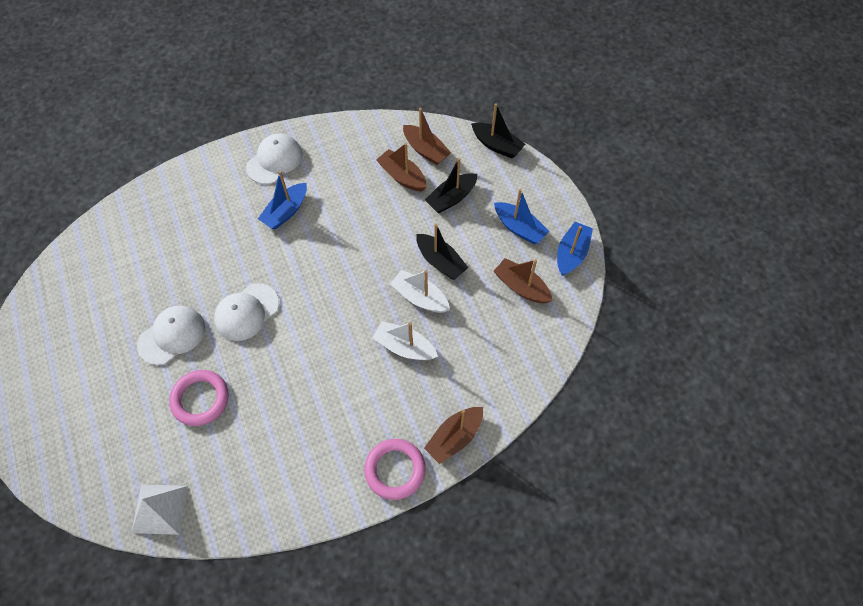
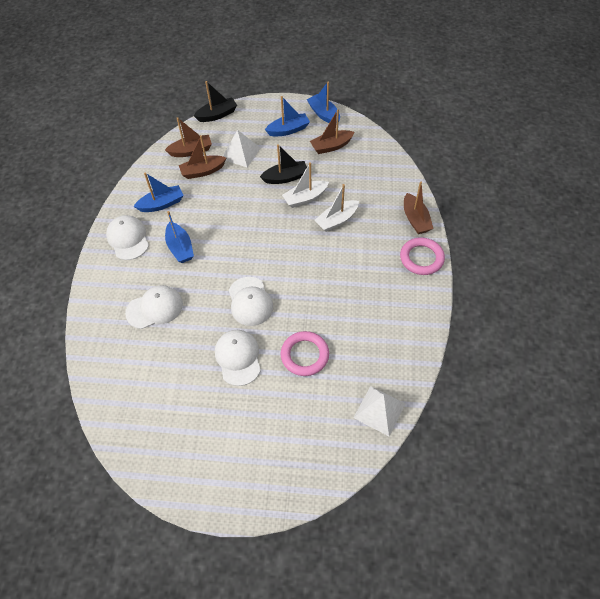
camera: 60 degrees left, 5 degrees down
black boat [425,158,477,213] -> white pyramid [223,130,260,167]
none -> white cap [125,285,183,329]
none -> blue boat [133,172,183,212]

